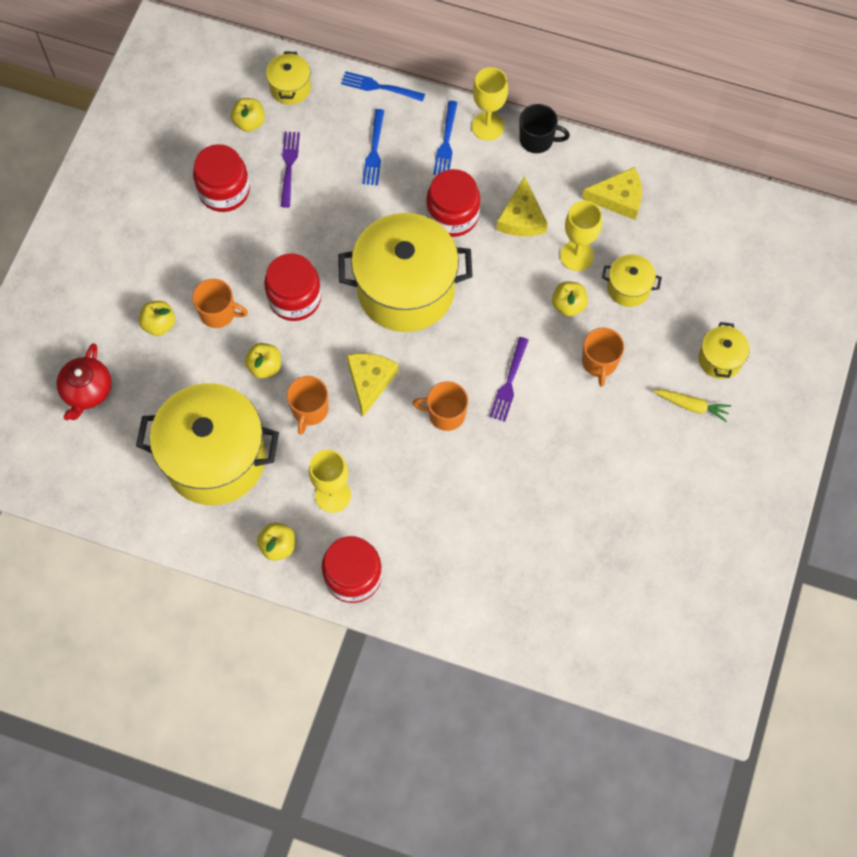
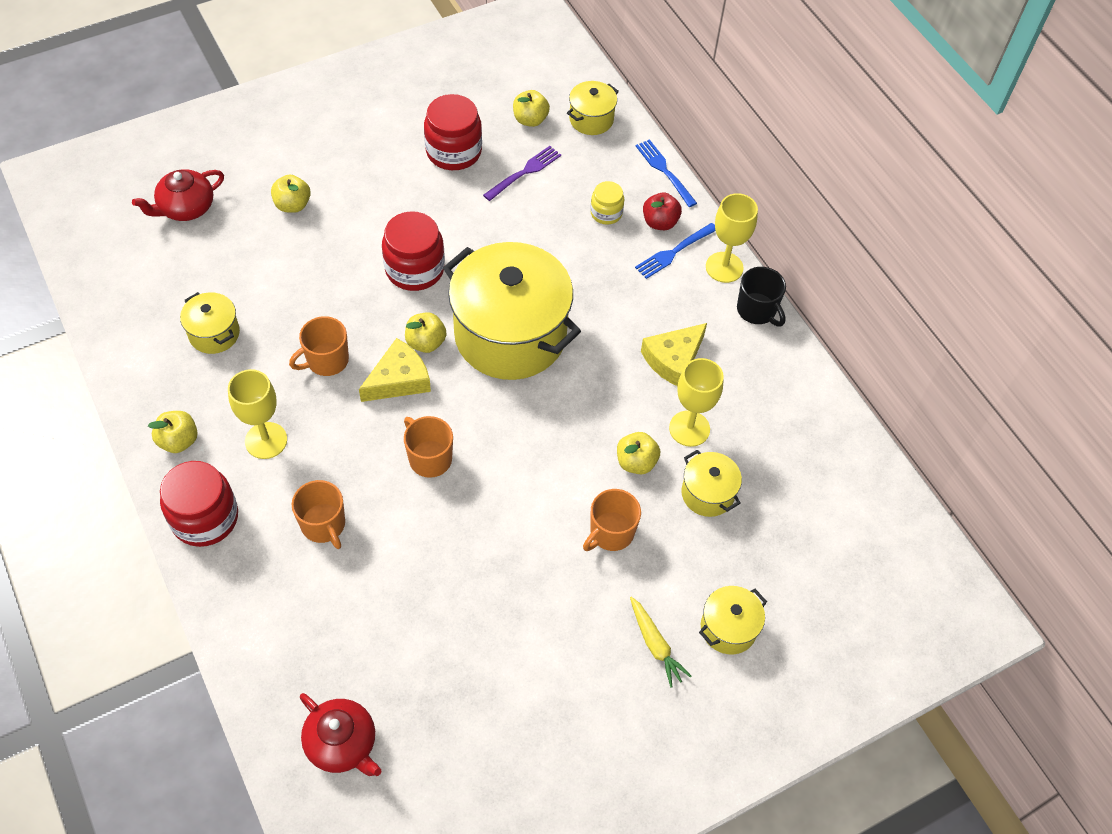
camera: 40 degrees right, 10 degrees down
yellow pot [136,383,279,505] -> yellow pot [180,292,240,354], size x0.45
orange mug [192,279,248,328] -> orange mug moved to [292,480,345,549]
yellow apple [245,343,281,379] -> yellow apple moved to [405,312,446,353]
blue fork [362,109,384,185] -> yellow jar [590,181,624,224]
red jar [426,169,480,237] -> none
purple fork [489,337,529,422] -> none
yellow cheese [582,167,642,220] -> none
none -> red teapot [300,693,382,776]
none -> red apple [643,192,682,230]

